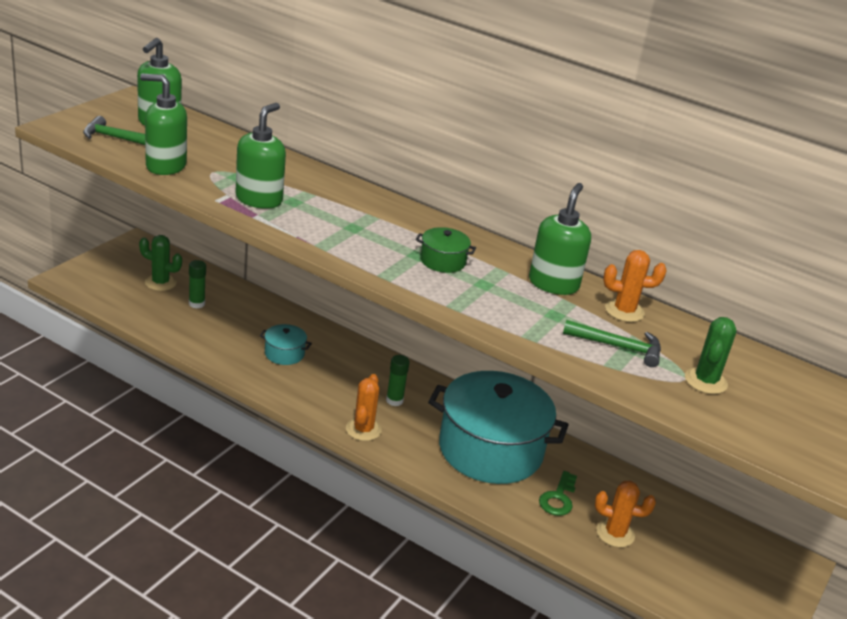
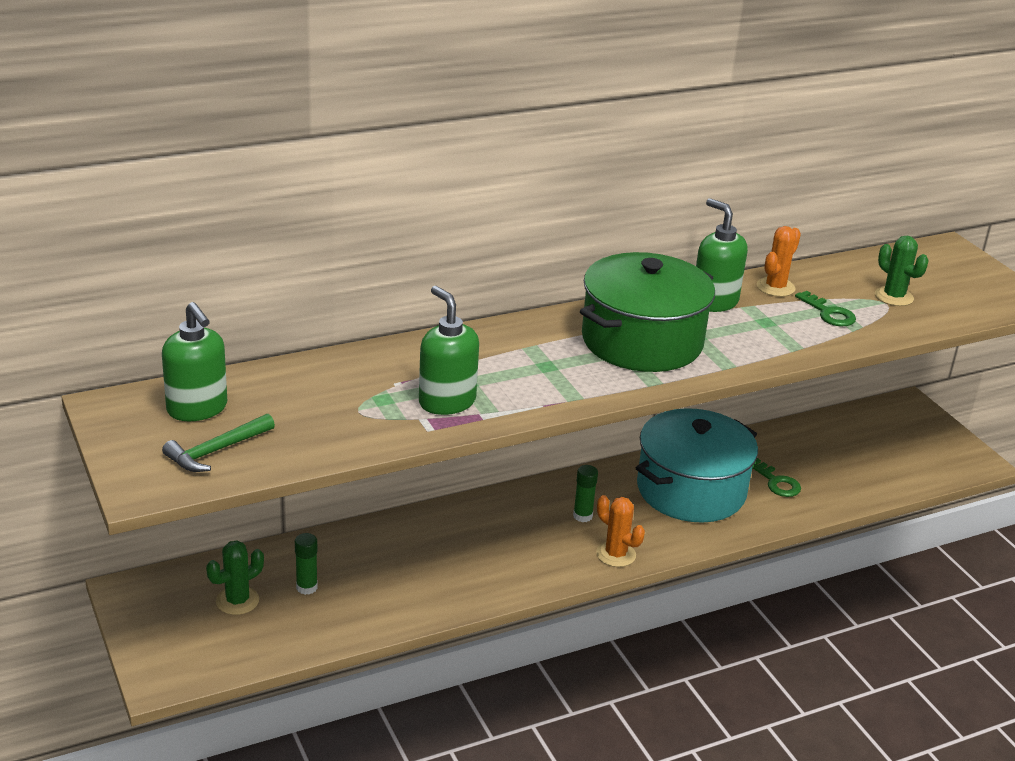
camera: 55 degrees left, 0 degrees up
green soap dispenser [140,74,187,175] -> none
turquoise pot [260,324,312,365] -> none
green pot [415,227,476,273] -> green pot [580,252,715,372], size x2.45
green hammer [563,320,661,367] -> green key [795,291,856,326]
orange cactus [595,481,656,547] -> none

